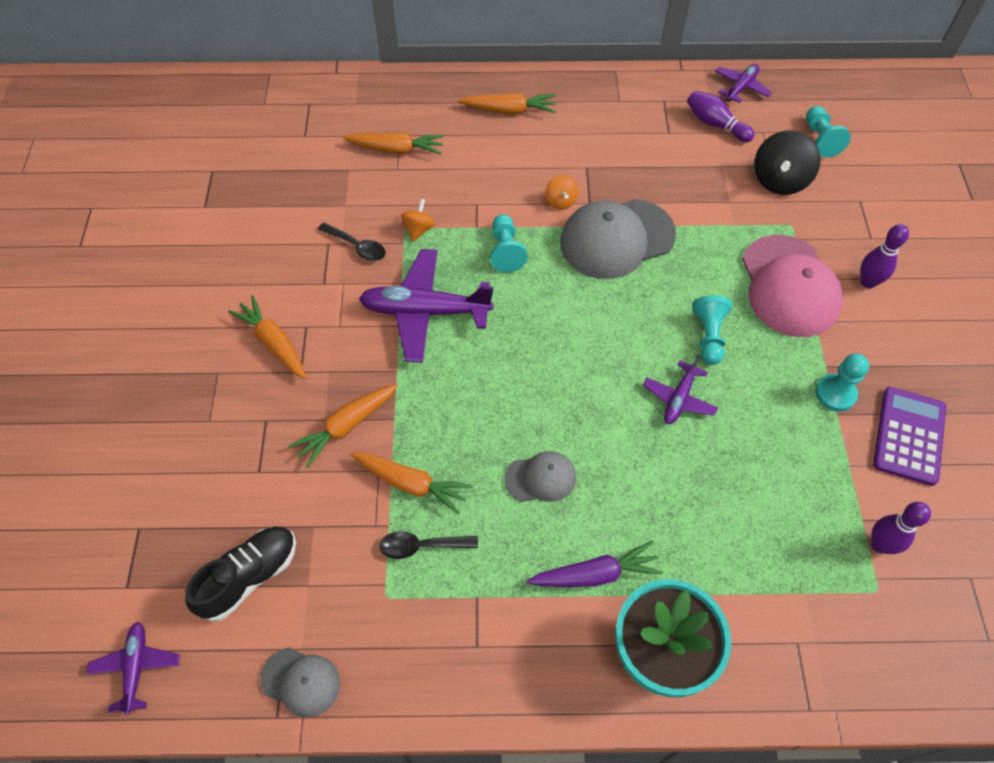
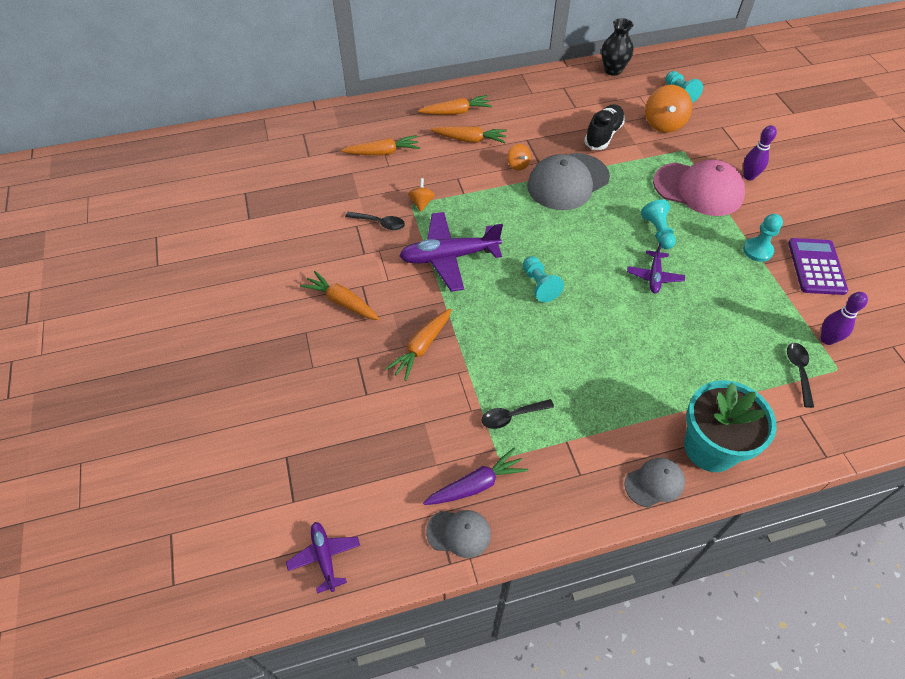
camera: 15 degrees left, 5 degrees down
black shoe [185,527,296,622] -> black shoe moved to [584,104,625,150]
orange carrot [351,453,472,515] -> orange carrot moved to [431,126,507,143]
turquoise pawn [490,214,527,272] -> turquoise pawn moved to [523,256,564,302]
grey cap [504,451,576,502] -> grey cap moved to [624,458,685,508]
purple carrot [526,541,663,587] -> purple carrot moved to [423,448,528,505]
purple bowling pin [687,91,754,142] -> none
purple plane [715,64,772,103] -> black vase [601,18,634,76]
pink cap [742,235,843,337] -> pink cap turned 45 degrees counterclockwise [653,160,745,216]
black spinning top [754,130,821,195] -> orange spinning top [645,85,692,133]
none -> black spoon [787,343,814,408]

